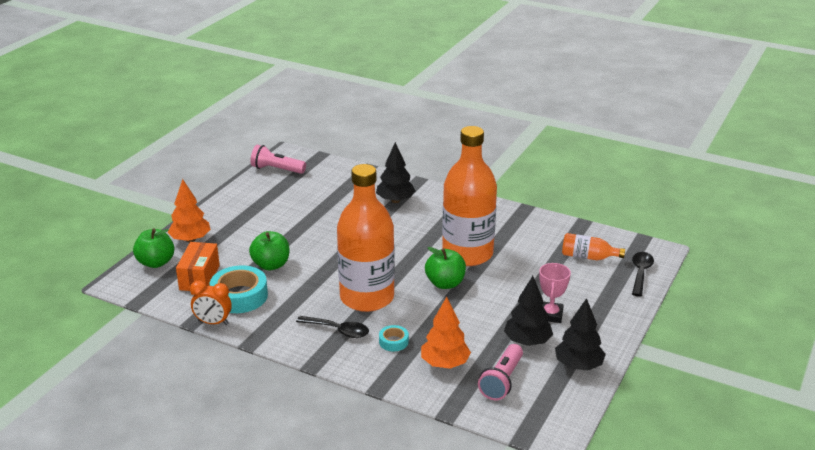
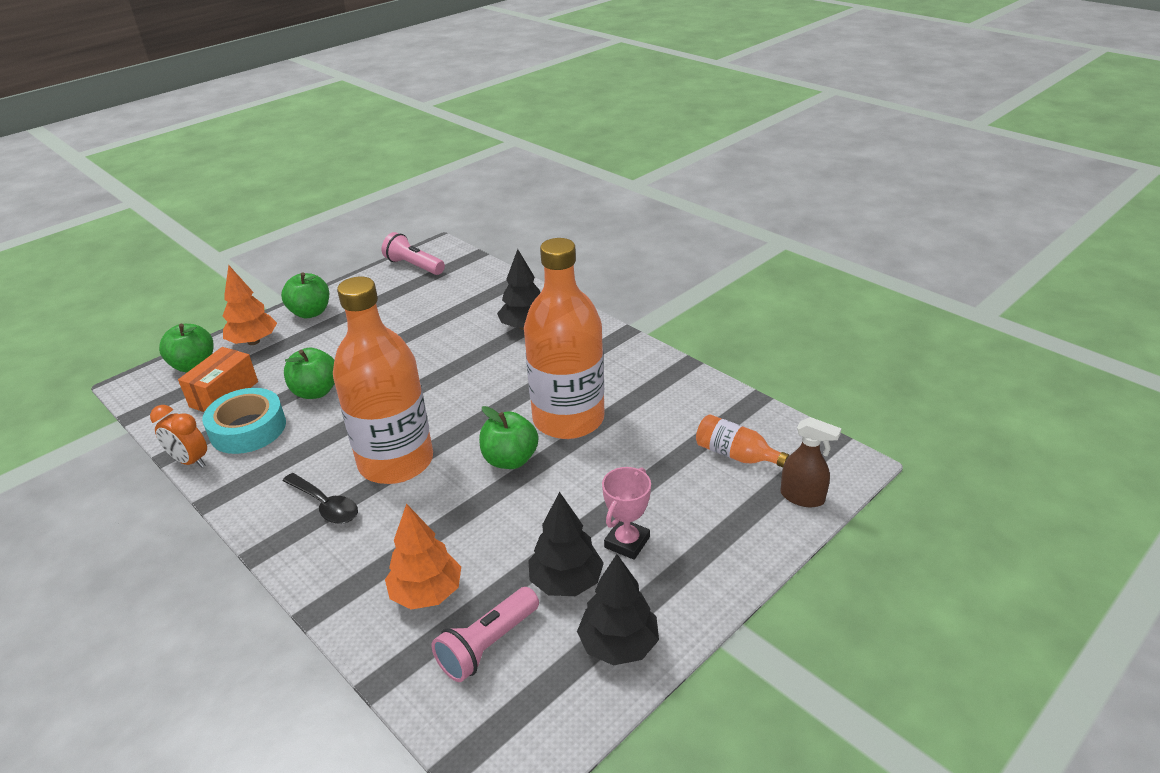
camera: 20 degrees right, 5 degrees up
turquoise tape [379,325,409,351] -> none
black spoon [632,252,654,297] -> brown spray bottle [780,417,842,507]
none -> green apple [281,272,329,318]

